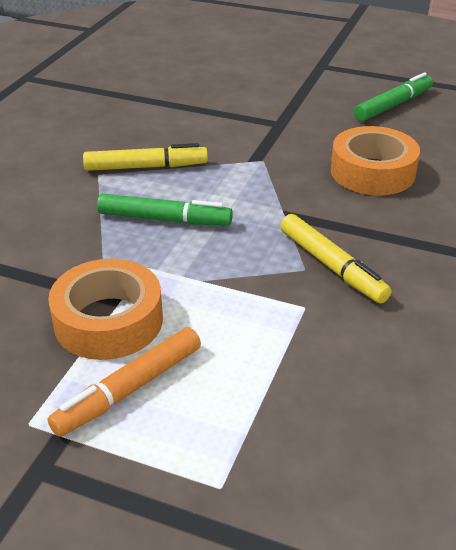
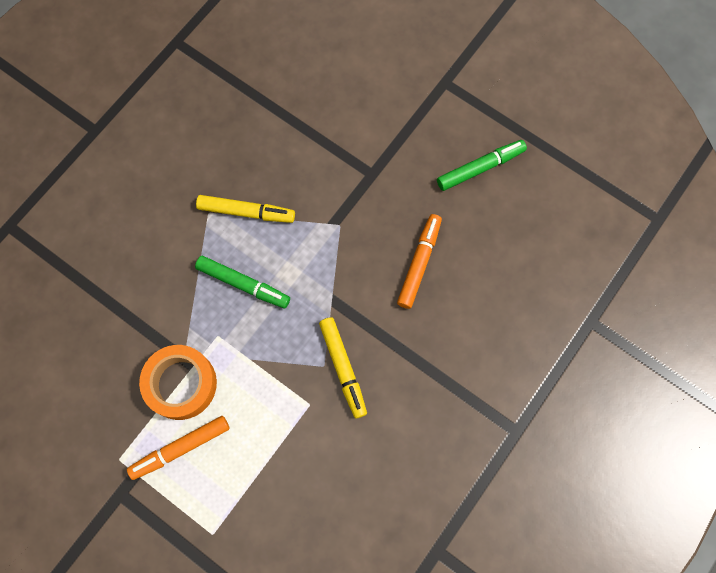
camera: 15 degrees right, 35 degrees up
orange tape [331,126,420,195] -> orange marker [397,214,442,309]

